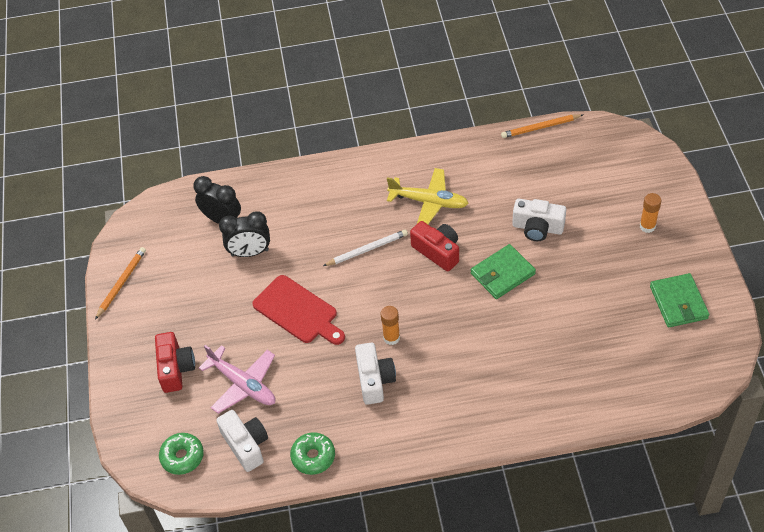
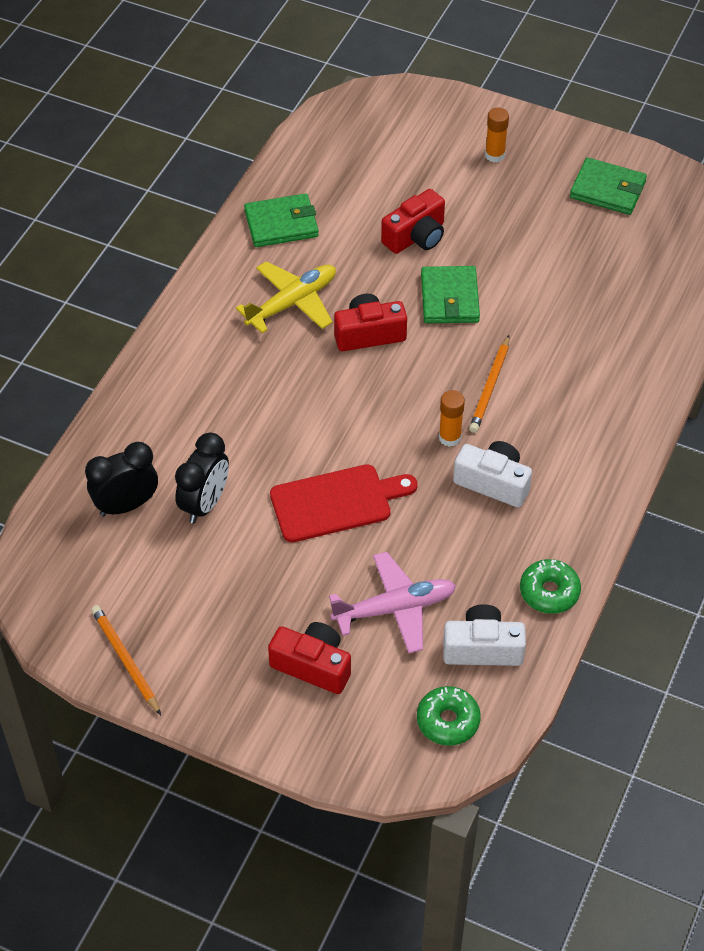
camera: 60 degrees left, 0 degrees up
white pencil [323,229,408,266] -> none
orange pencil [501,114,583,138] -> orange pencil moved to [469,335,509,433]
white camera [512,199,566,241] -> red camera [381,189,445,254]
none -> green wallet [244,193,319,247]

